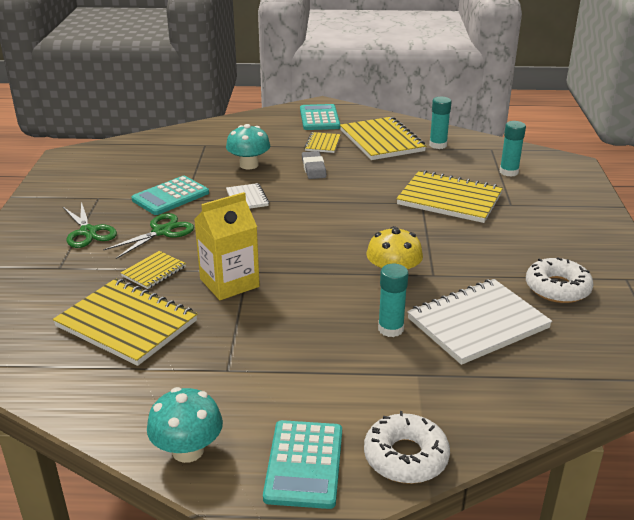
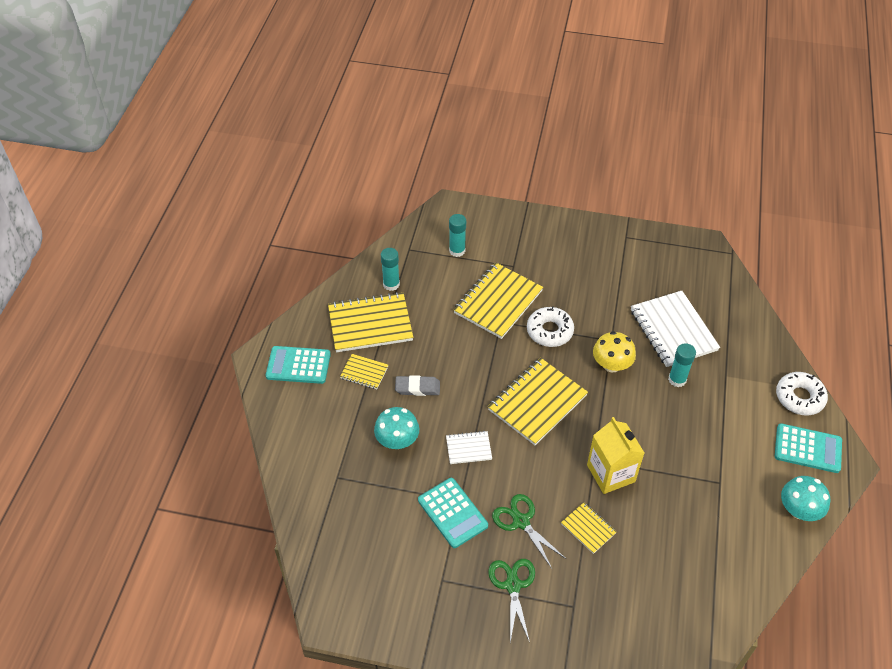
camera: 80 degrees left, 20 degrees up
yellow notebook [53,278,198,366] -> yellow notebook moved to [488,358,588,445]
green scissors [63,202,117,248] -> green scissors turned 75 degrees counterclockwise [488,559,535,642]
white donut [526,257,594,303] -> white donut moved to [527,306,574,347]

